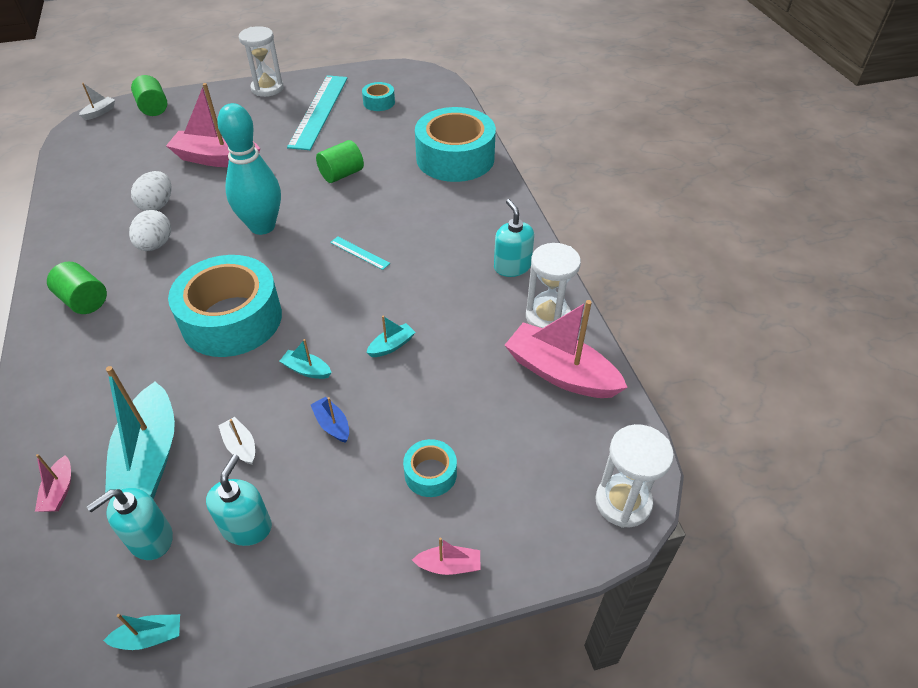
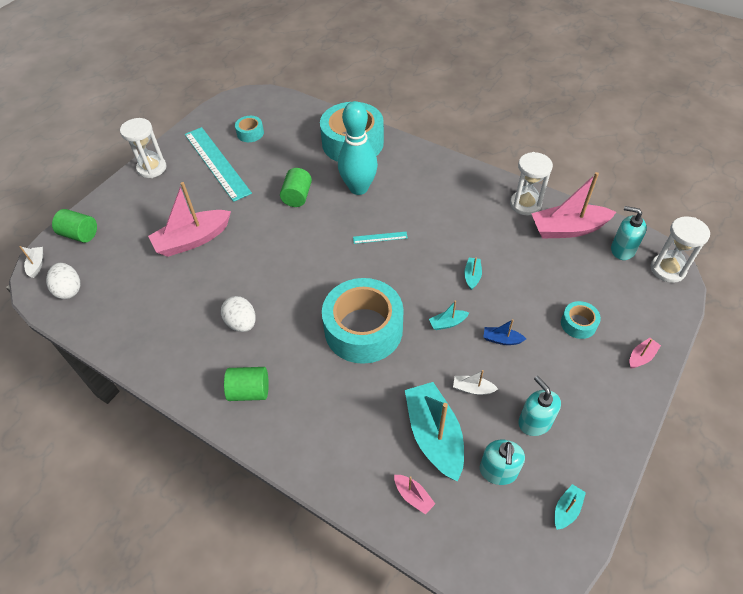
camera: 40 degrees left, 5 degrees up
turquoise boat [105,366,175,500] -> turquoise boat turned 150 degrees counterclockwise [405,382,464,481]
white egg [131,171,172,211] -> white egg moved to [46,263,80,299]
turquoise bowling pin [217,103,281,235] -> turquoise bowling pin moved to [338,101,378,195]
turquoise soap dispenser [494,199,534,277] -> turquoise soap dispenser moved to [611,206,647,260]

